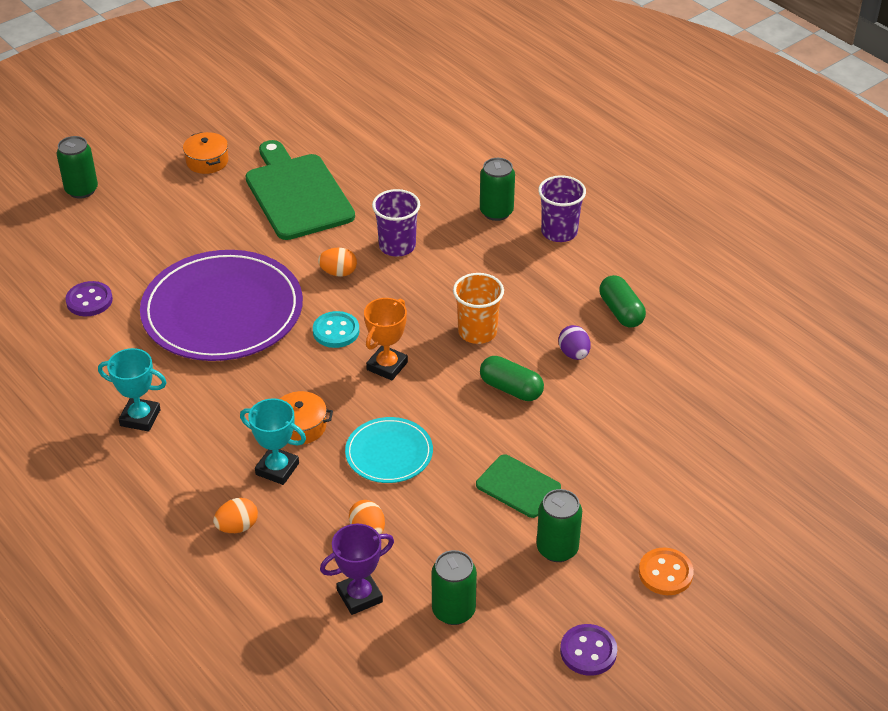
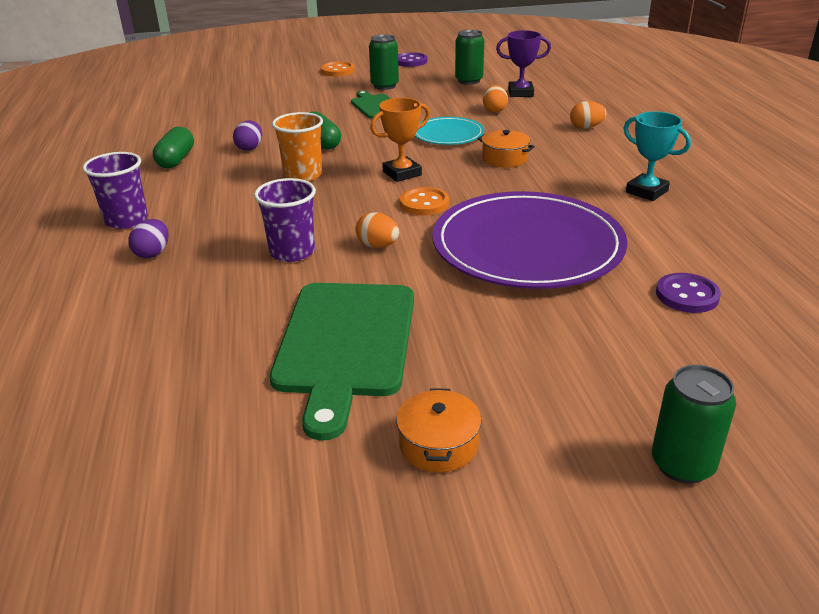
camera: 150 degrees left, 10 degrees down
turquoise trophy [240,398,306,485] -> none
turquoise button [313,311,359,348] -> orange button [400,187,449,215]
green can [480,158,515,221] -> purple egg [129,219,169,258]

